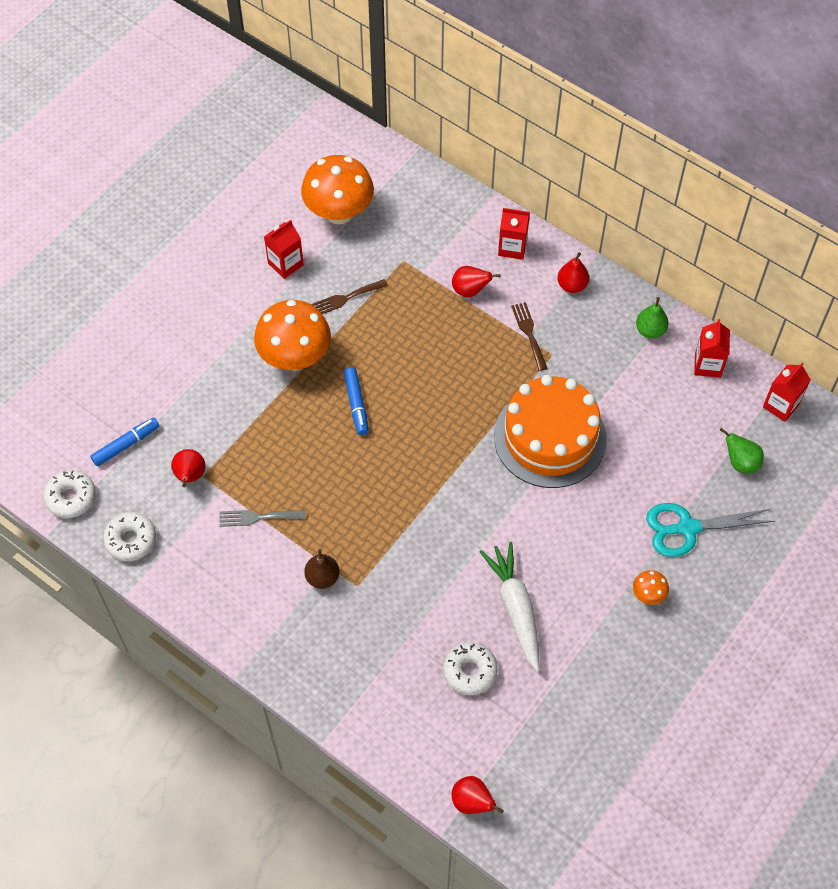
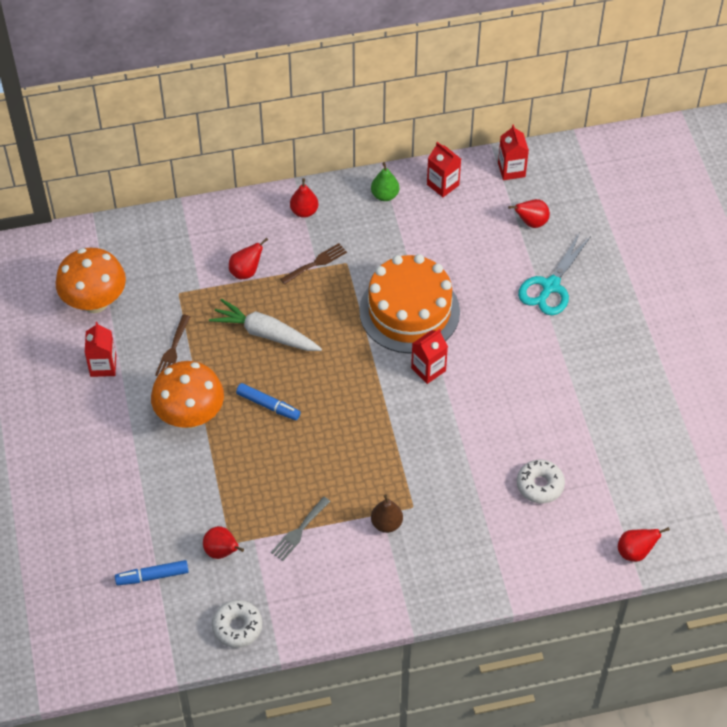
camera: 50 degrees left, 5 degrees down
white donut [43,470,96,518] -> none
blue marker [90,418,159,466] -> blue marker turned 105 degrees counterclockwise [115,560,189,585]
white carrot [479,542,540,672] -> white carrot moved to [209,299,322,351]
red carton [498,208,530,260] -> red carton moved to [411,329,448,384]
brown fork [511,302,548,371] -> brown fork turned 120 degrees clockwise [280,243,347,285]
orange mushroom [633,570,669,605] -> none
green pear [720,428,764,474] -> red pear [508,199,550,228]

